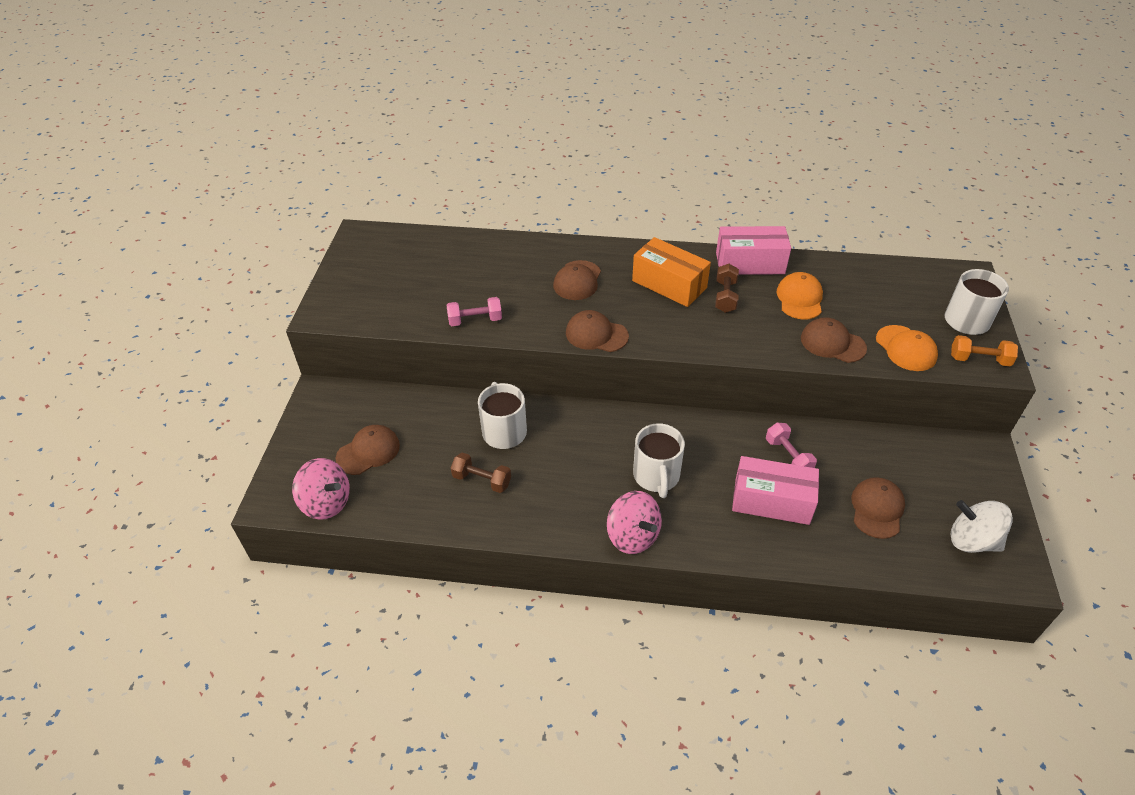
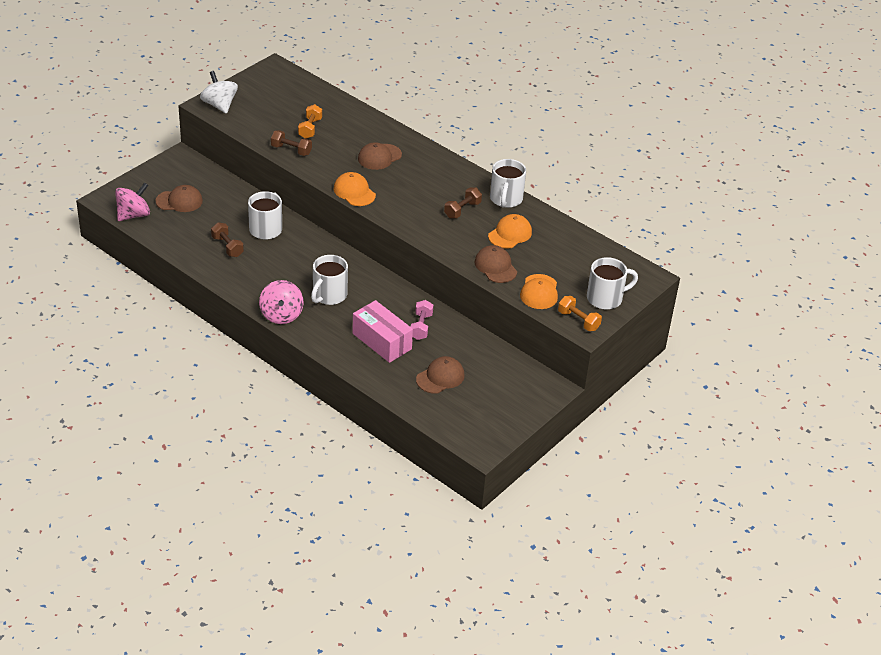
camera: 30 degrees right, 5 degrees down
pink spinning top [292,458,350,520] -> pink spinning top turned 105 degrees counterclockwise [115,182,150,221]
pink dumbbell [447,297,502,326] -> brown dumbbell [271,130,312,156]
brown cap [566,310,629,352] -> orange cap [334,172,376,206]
orange box [632,237,711,307] -> none
pink box [716,226,791,275] -> white mug [490,159,526,208]
white spinning top [951,500,1013,553] -> white spinning top moved to [200,71,238,114]
none -> orange dumbbell [298,104,322,139]

